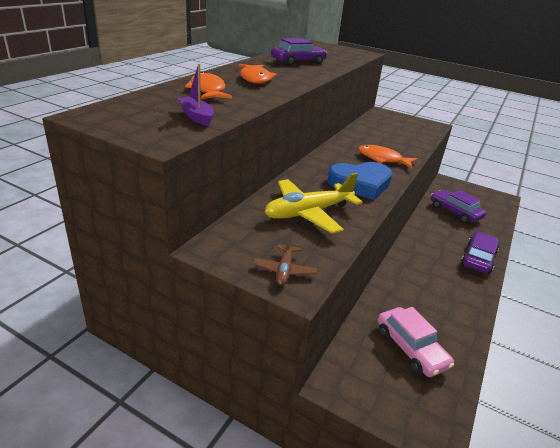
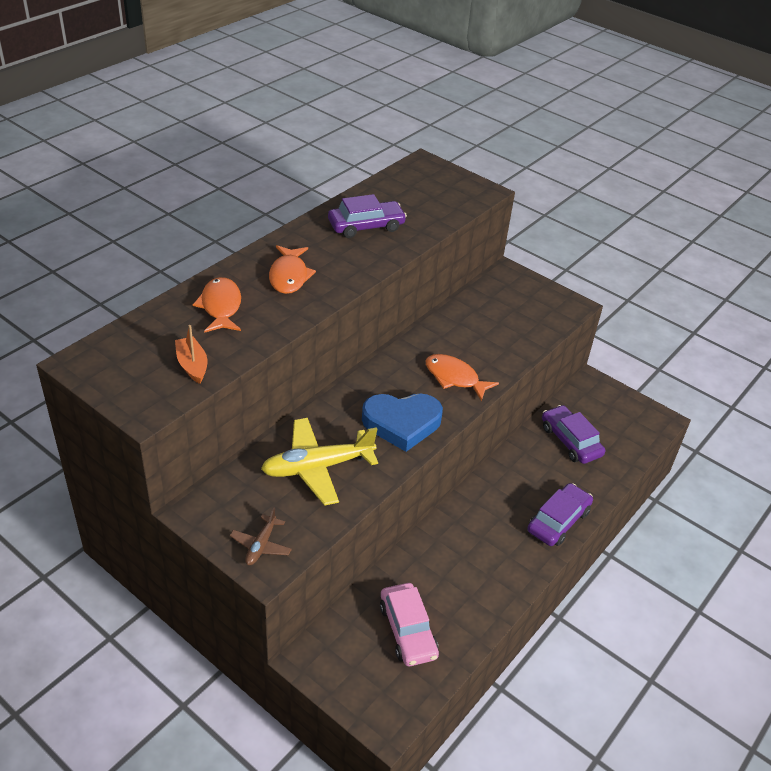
camera: 10 degrees right, 10 degrees up
purple boat [178,64,214,126] -> orange boat [175,325,207,384]

